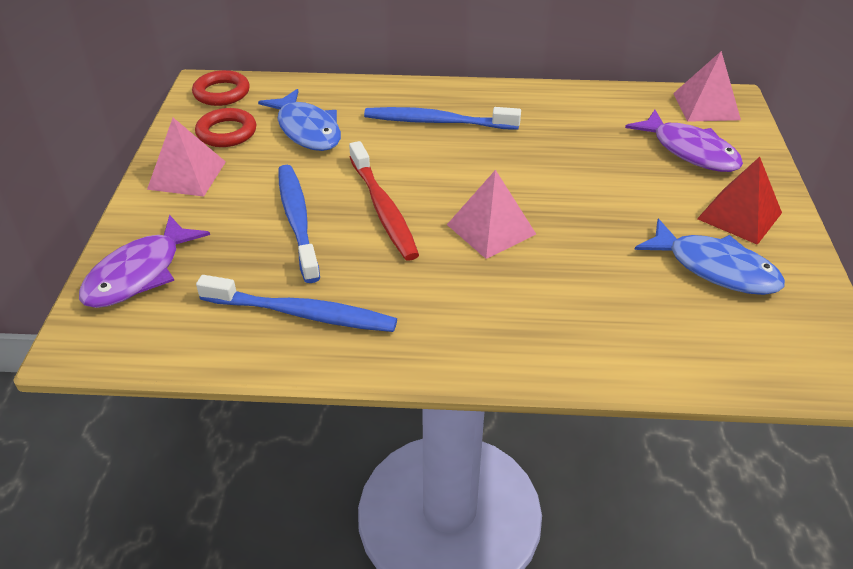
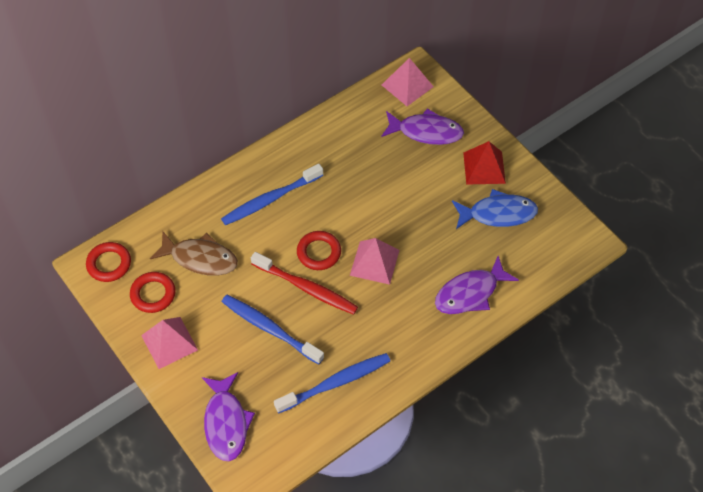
camera: 40 degrees left, 15 degrees up
blue fish [258,89,341,151] -> brown fish [150,232,238,276]
none -> red ring [297,231,341,270]
none -> purple fish [435,256,519,314]

